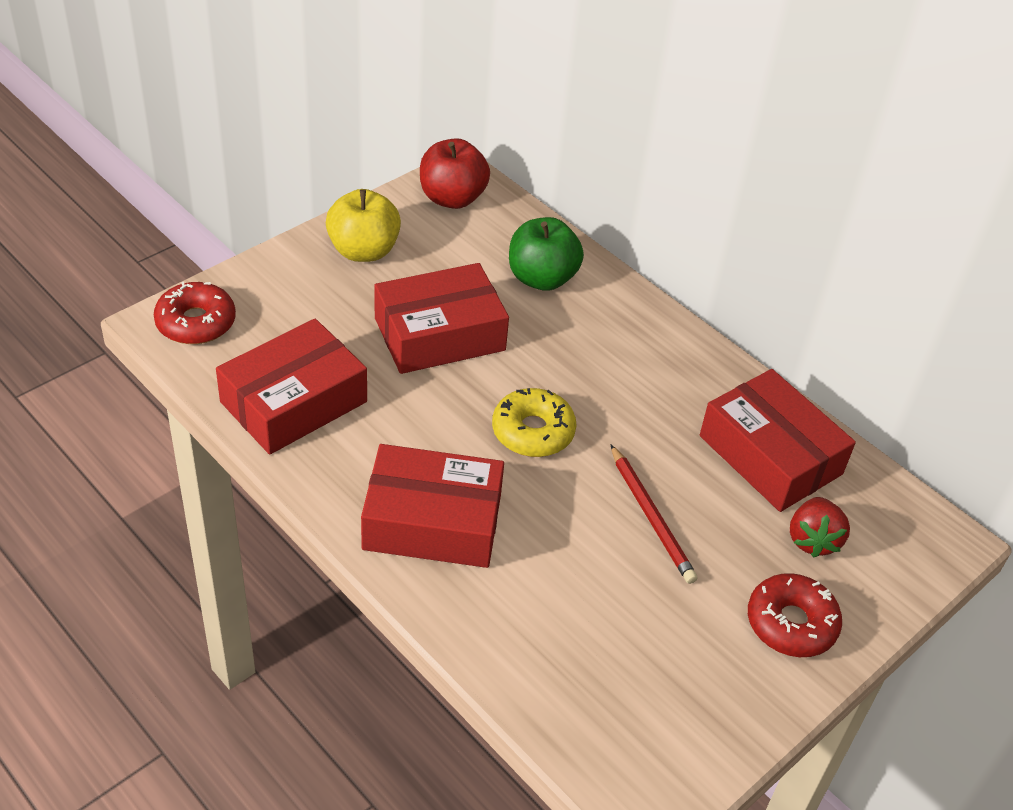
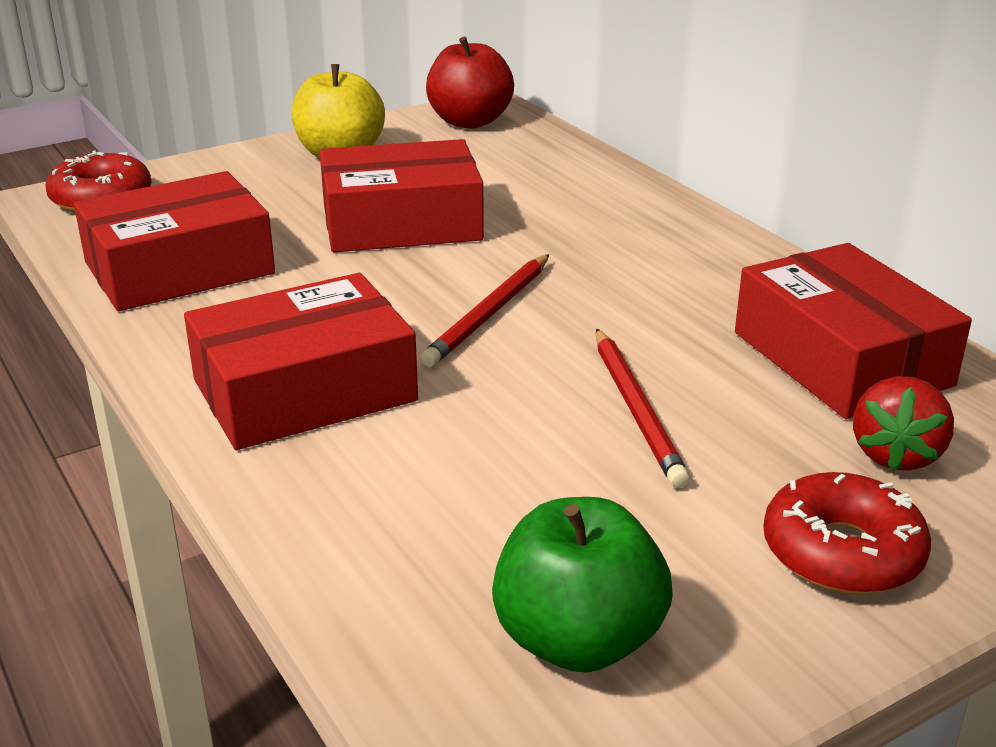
camera: 15 degrees right, 15 degrees down
red box [361,444,504,568] -> red box turned 45 degrees counterclockwise [184,273,418,450]
yellow donut [492,388,576,457] -> red pencil [421,254,549,367]
green apple [509,217,584,291] -> green apple moved to [492,497,673,673]

